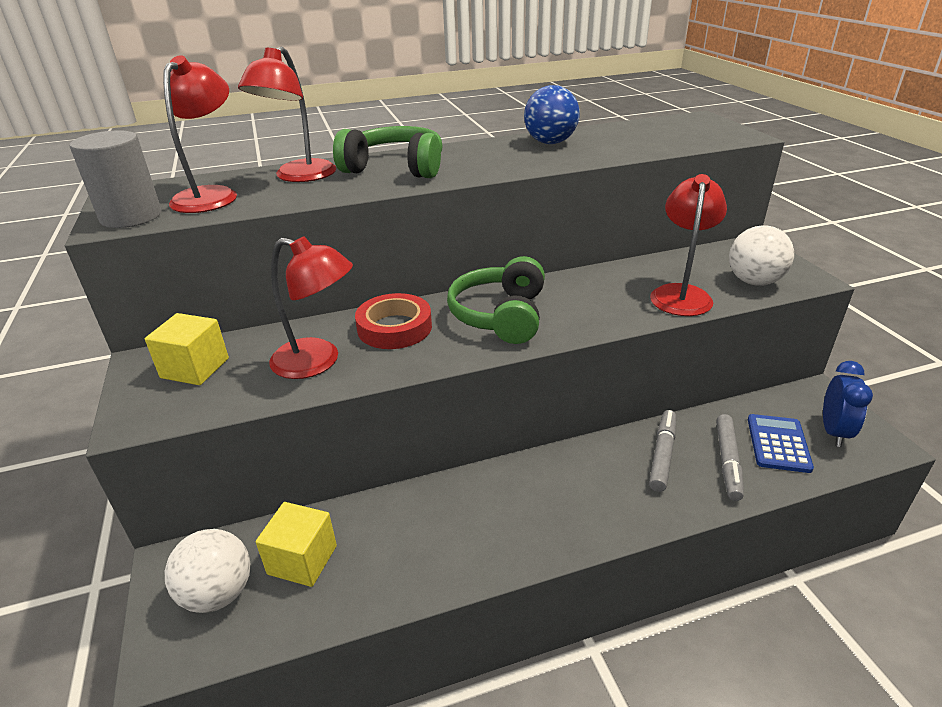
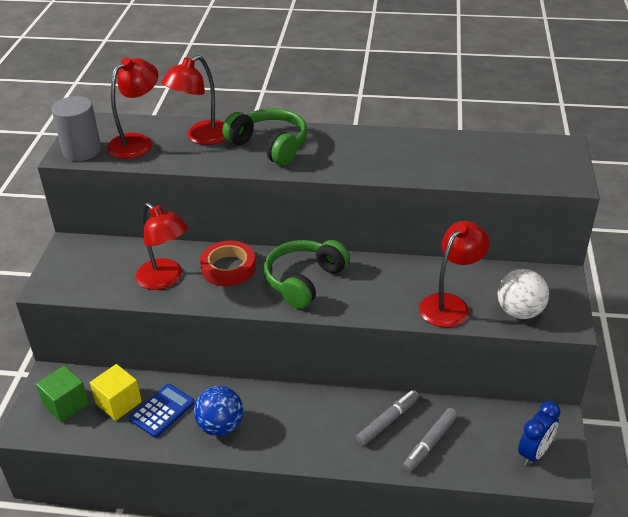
camera: 25 degrees right, 5 degrees up
yellow cube [145,313,229,385] -> none
white ball [165,529,250,613] -> green cube [36,366,89,423]
blue ball [524,85,580,144] -> blue ball moved to [194,386,244,436]
blue calculator [748,414,814,473] -> blue calculator moved to [129,384,195,438]

